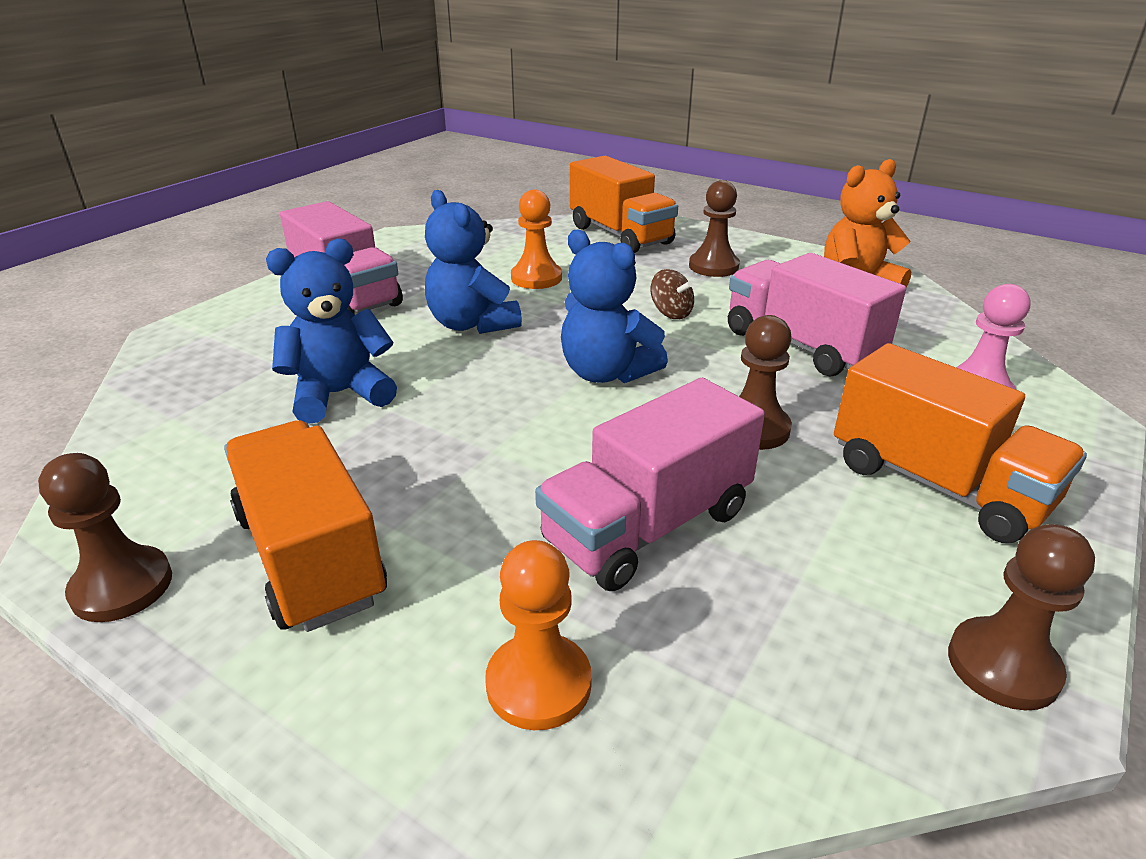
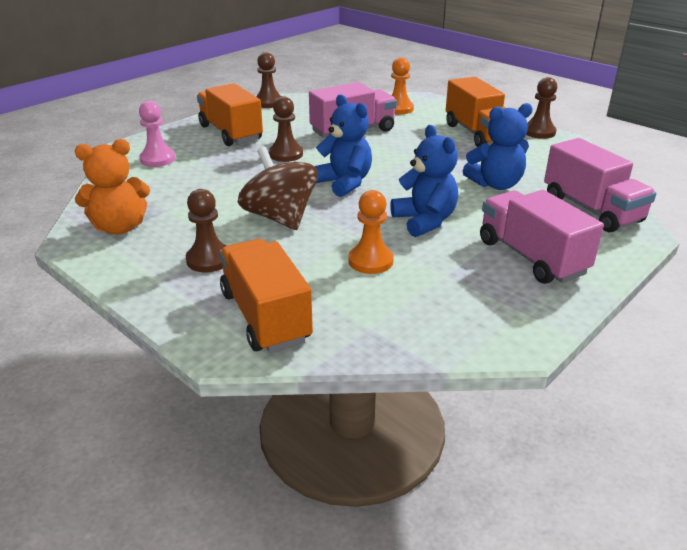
camera: 170 degrees left, 0 degrees up
brown spinning top [651,269,694,319] -> brown spinning top [238,147,318,230], size x2.20
pink truck [728,253,906,376] -> pink truck moved to [544,138,656,233]

